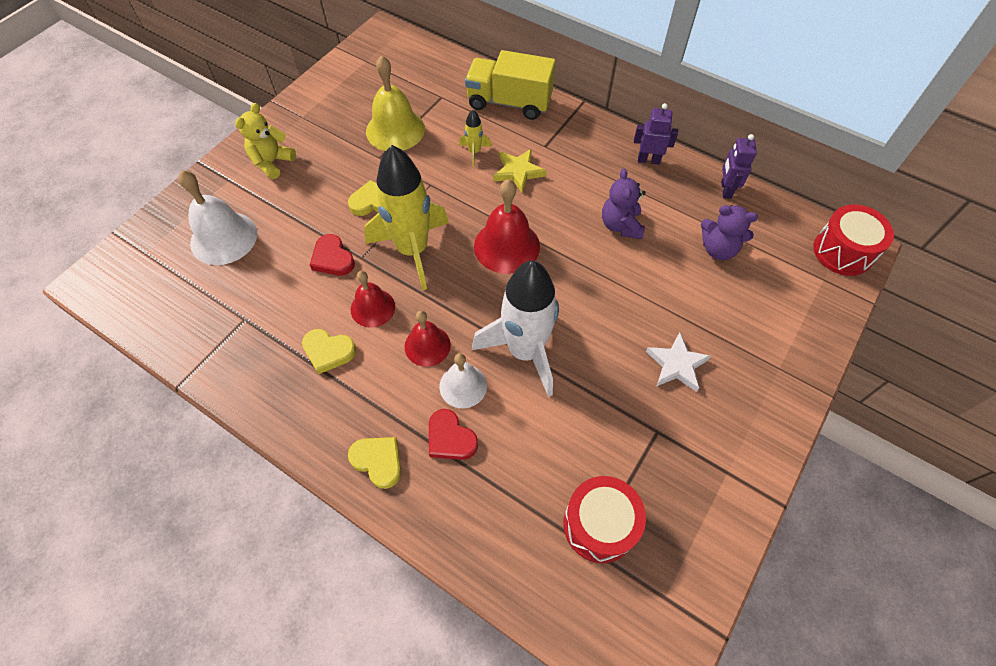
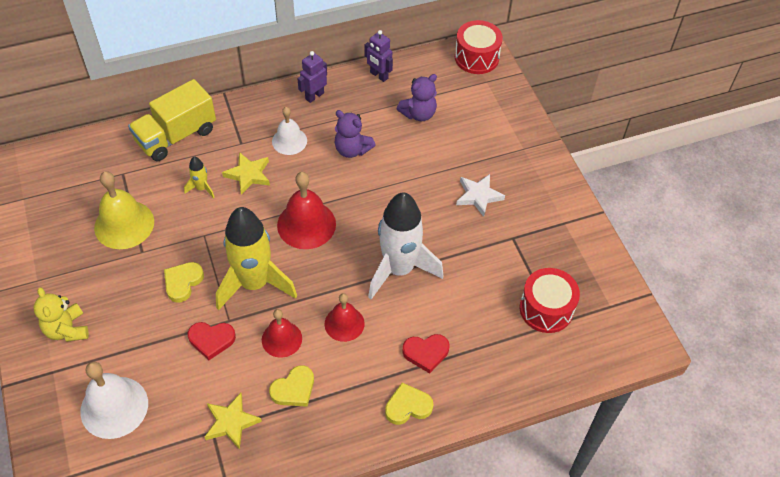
camera: 55 degrees left, 5 degrees down
white bell [439,353,487,408] -> white bell moved to [272,107,307,155]
none -> yellow star [205,393,262,450]

